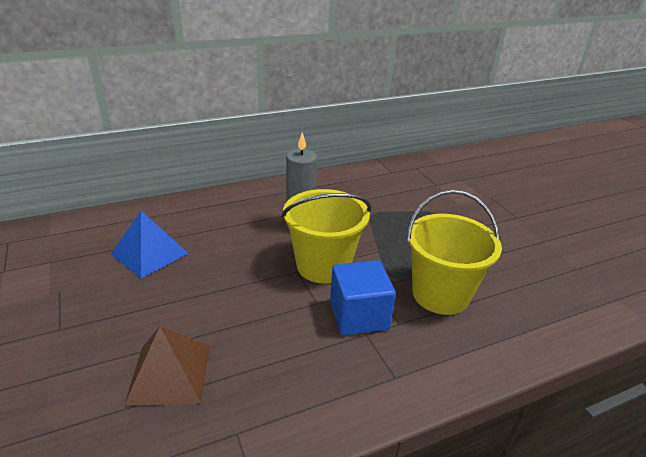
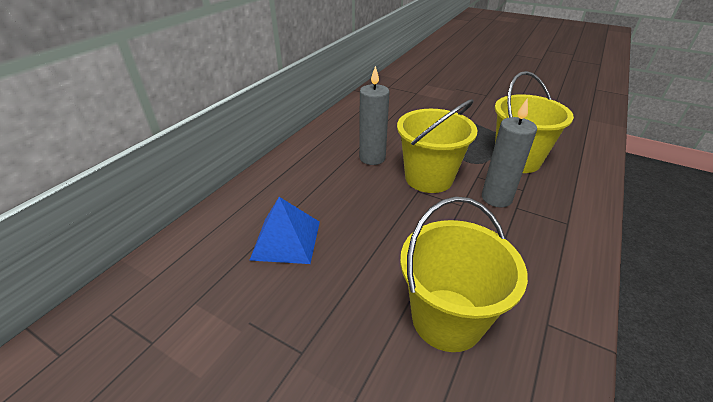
camera: 35 degrees left, 5 degrees up
brown pyramid [124,326,210,406] -> yellow bucket [400,197,528,352]
blue cube [330,260,396,335] -> grey candle [482,98,537,207]

